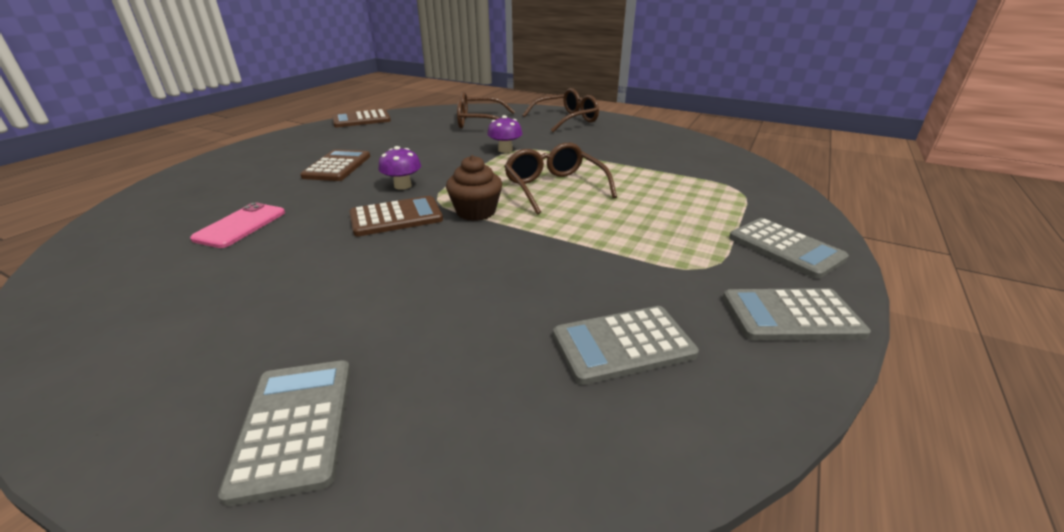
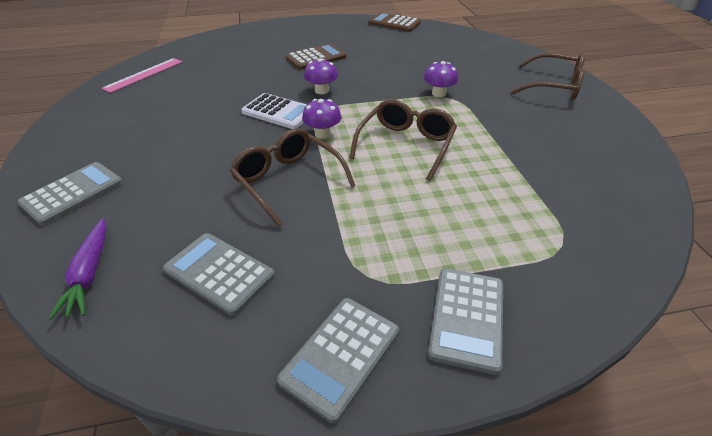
camera: 50 degrees right, 10 degrees up
pink phone [190,202,285,248] -> none
brown calculator [349,196,443,237] -> white calculator [241,93,307,129]
brown cupcake [446,155,502,221] -> purple mushroom [302,99,342,139]
brown glasses [457,91,515,128] -> brown glasses moved to [230,128,356,228]
grey calculator [723,288,871,341] -> grey calculator turned 105 degrees counterclockwise [277,298,399,423]
none -> purple carrot [48,218,107,320]
none -> pink ruler [102,58,182,93]

